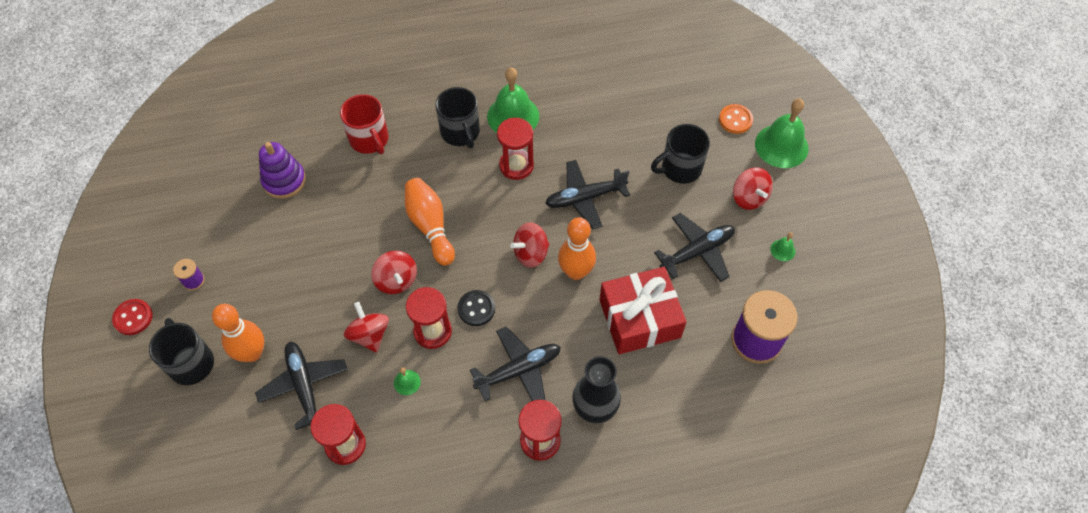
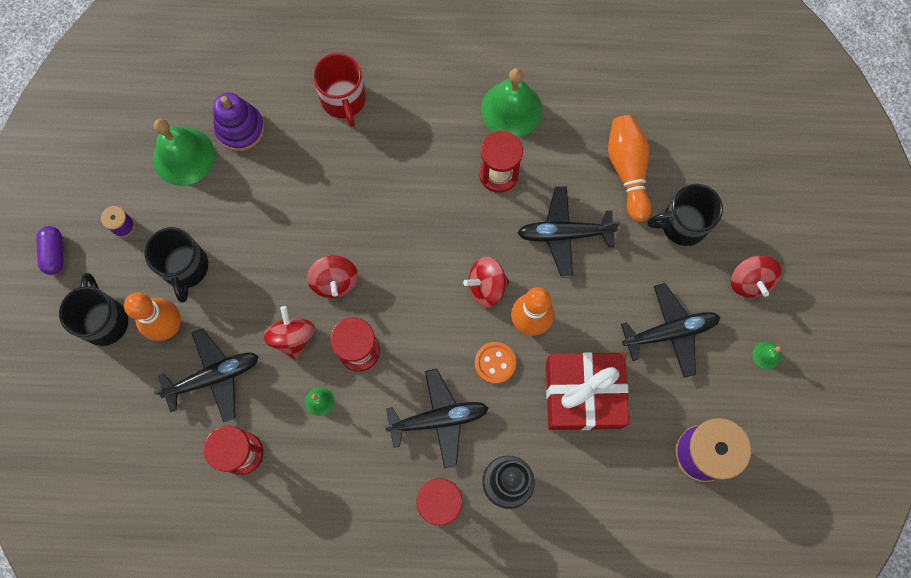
camera: 15 degrees right, 15 degrees up
red button [112,299,153,335] -> purple capsule [36,226,64,275]
black plane [255,342,348,430] -> black plane turned 75 degrees clockwise [154,328,259,422]
orange bowling pin [405,178,455,266] -> orange bowling pin moved to [608,115,651,222]
black mug [436,87,480,148] -> black mug moved to [145,227,208,303]
black button [458,290,495,326] -> none
orange button [719,104,753,134] -> orange button moved to [475,342,516,384]
green bell [755,99,809,168] -> green bell moved to [153,119,215,186]

